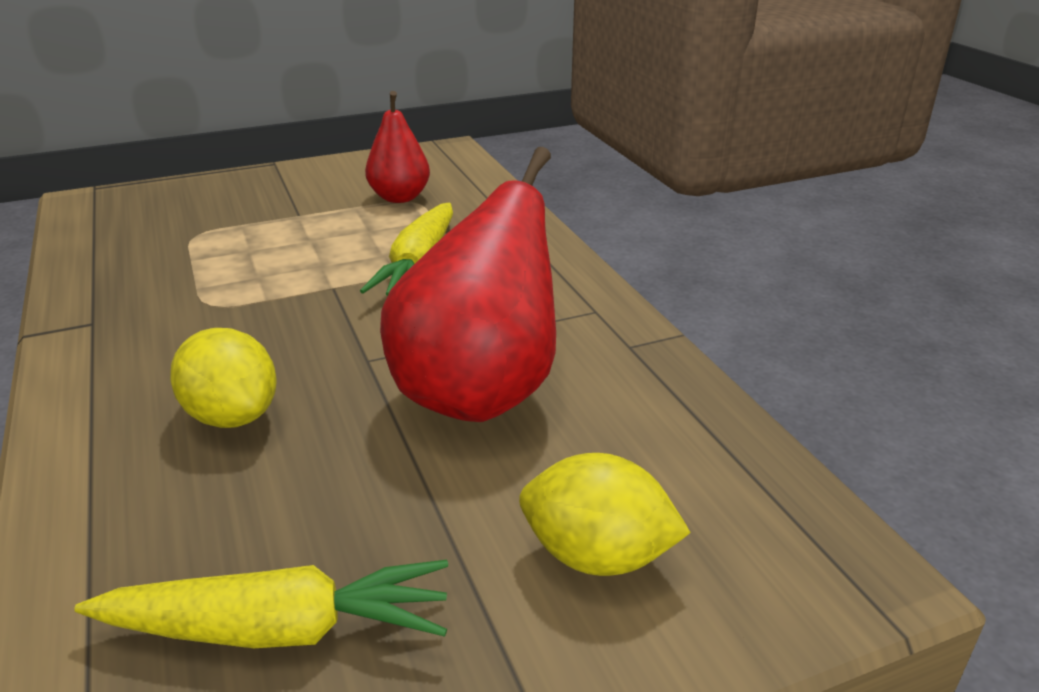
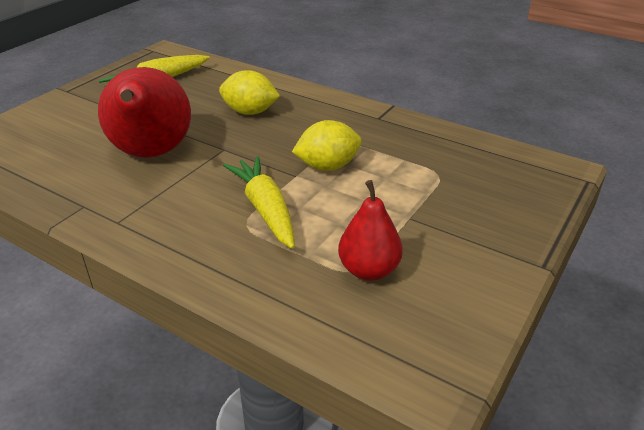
camera: 145 degrees right, 5 degrees up
yellow lemon [519,453,691,576] -> yellow lemon moved to [292,120,362,171]

